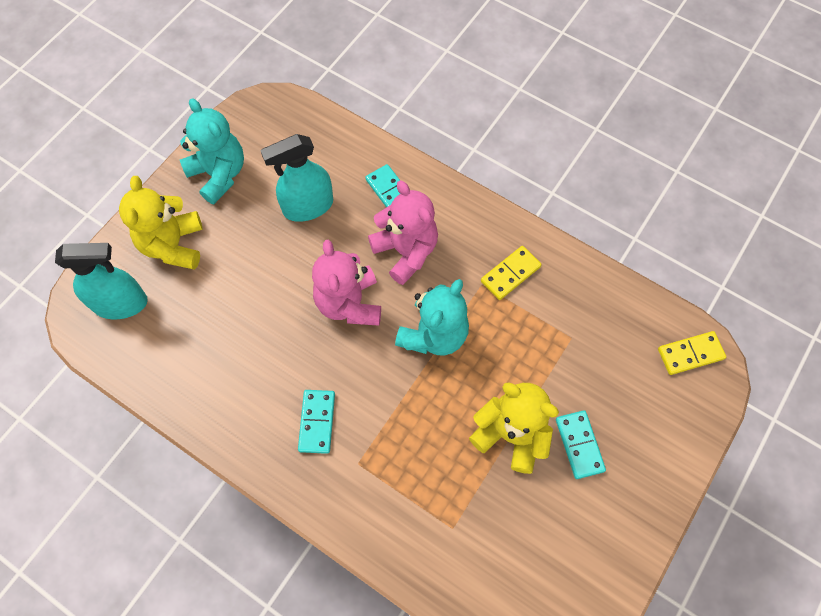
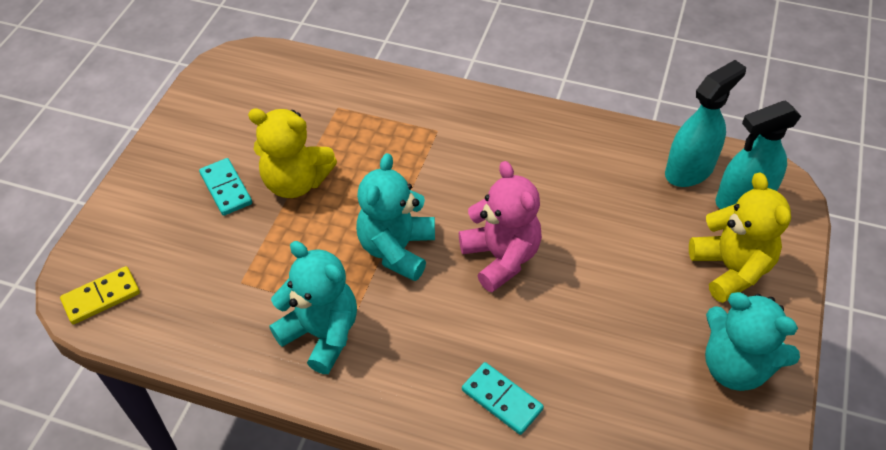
camera: 165 degrees right, 15 degrees down
turquoise spray bottle [260,134,333,222] -> turquoise spray bottle moved to [665,60,746,187]
turquoise domino [298,390,335,454] -> none
pink teddy bear [368,181,438,285] -> none
yellow domino [481,246,541,300] -> turquoise teddy bear [270,241,357,374]

